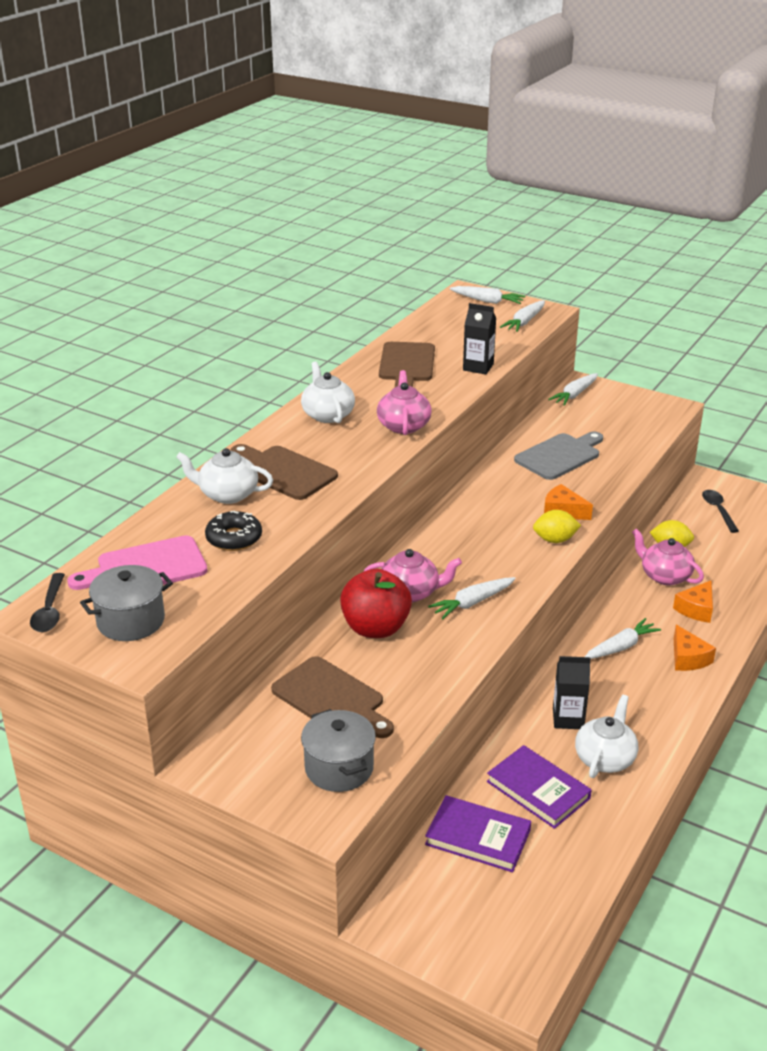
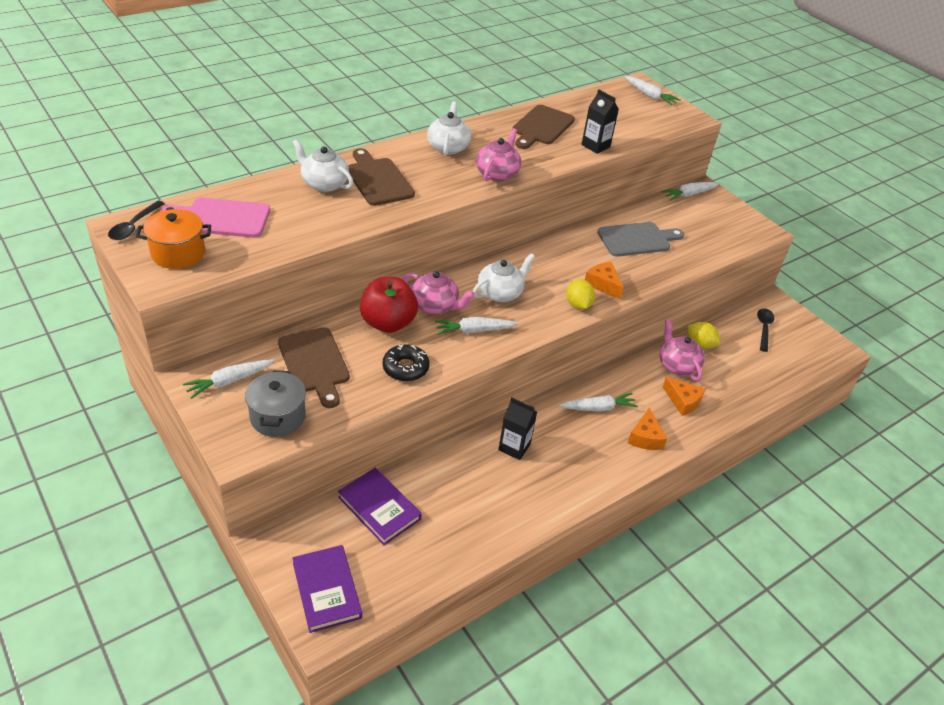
camera: 20 degrees right, 10 degrees up
grey pot [80,565,173,641] -> orange pot [136,209,211,269]
black donut [205,511,262,551] -> black donut moved to [383,344,430,381]
purple book [487,745,592,829] -> purple book moved to [292,545,362,633]
white carrot [500,300,545,332] -> white carrot moved to [183,359,275,399]
yellow lemon [533,510,581,543] -> yellow lemon turned 60 degrees clockwise [566,279,595,310]
white teapot [575,695,638,778] -> white teapot moved to [473,253,535,302]
orange cheese [673,580,713,623] -> orange cheese turned 105 degrees counterclockwise [663,377,705,416]

